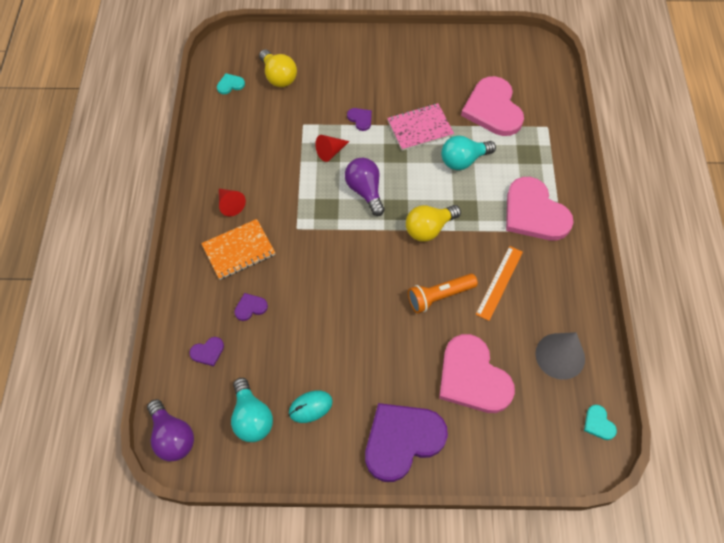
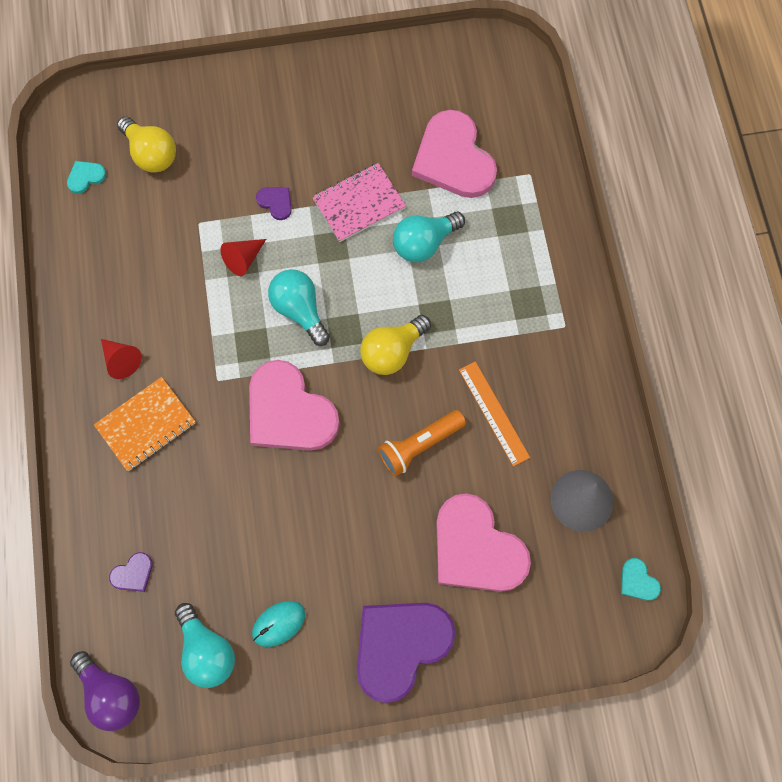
camera: 10 degrees left, 10 degrees up
purple heart [234,293,268,321] -> none
purple light bulb [345,158,385,216] -> turquoise light bulb [268,269,330,346]
orange ruler [476,246,523,321] -> orange ruler turned 45 degrees counterclockwise [459,361,530,466]
pink heart [506,177,574,240] -> pink heart moved to [249,360,340,451]

